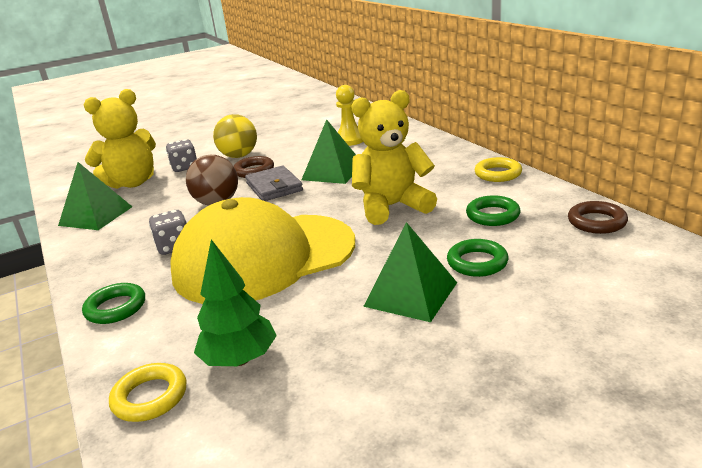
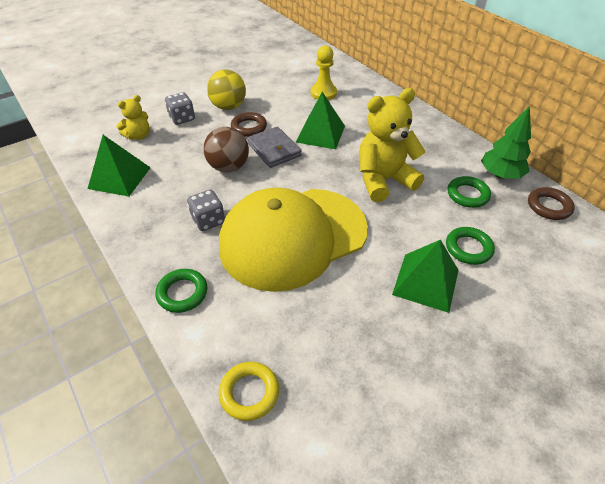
camera: 10 degrees left, 20 degrees up
yellow teddy bear [84,89,156,189] -> yellow teddy bear [117,95,150,140], size x0.53
green tree [194,239,277,366] -> green tree moved to [481,106,531,179]
yellow ring [475,157,522,182] -> none

